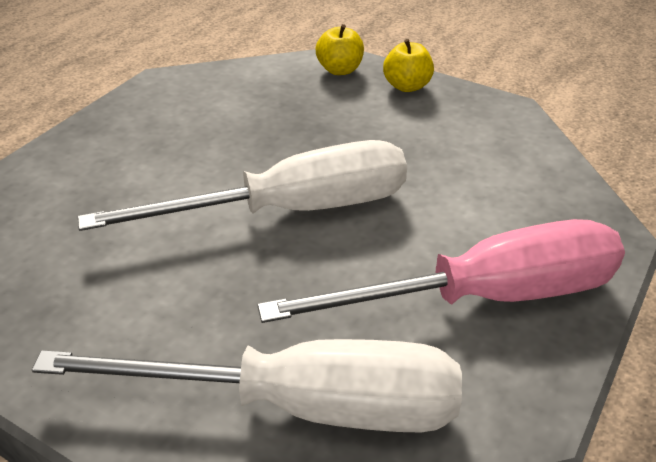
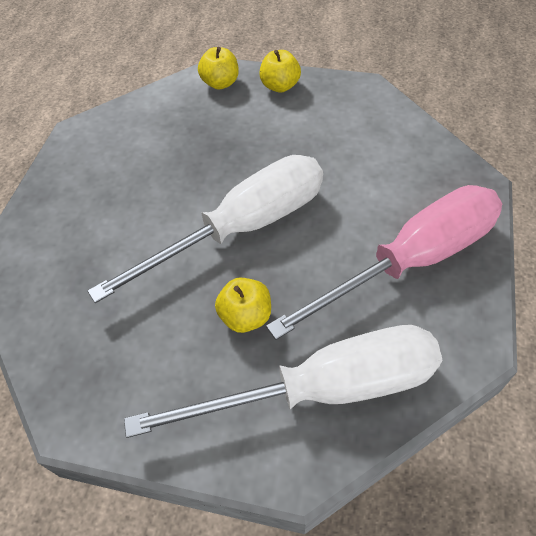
camera: 15 degrees left, 15 degrees up
none -> yellow apple [215,278,271,333]

